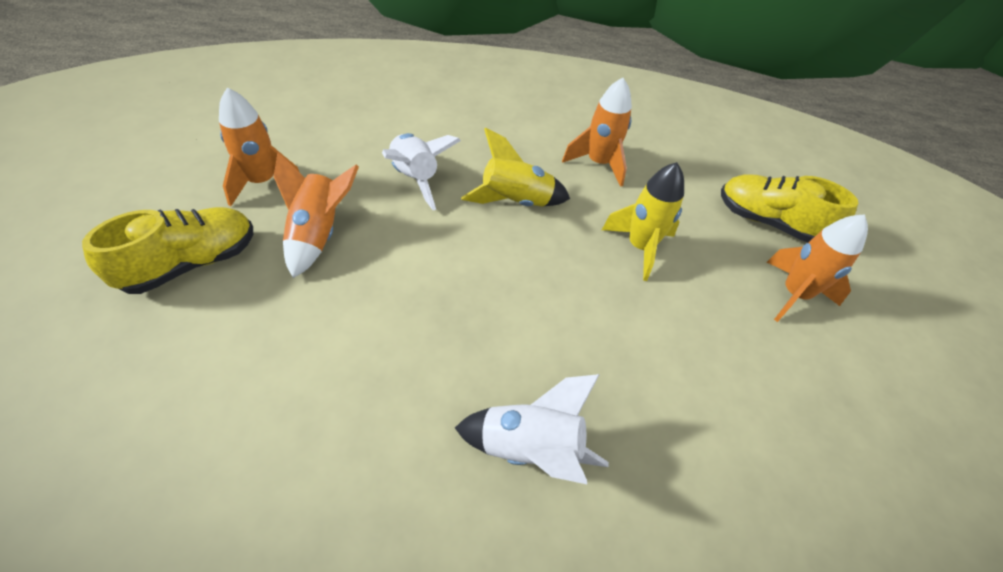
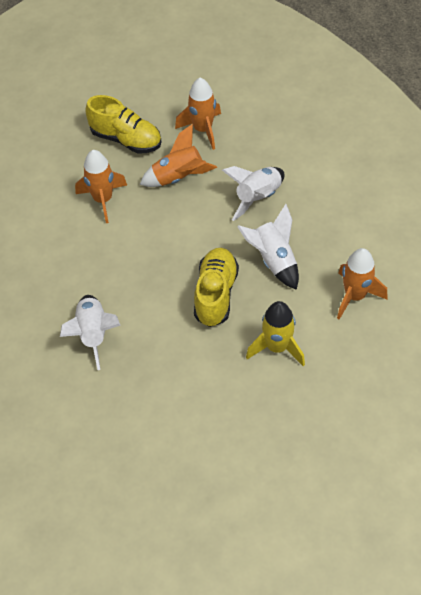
camera: 75 degrees right, 5 degrees up
yellow rocket [461,128,570,206] -> white rocket [237,204,299,290]
yellow shoe [721,174,858,243] -> yellow shoe moved to [194,248,239,327]
orange rocket [767,214,868,322] -> orange rocket moved to [75,150,127,223]

